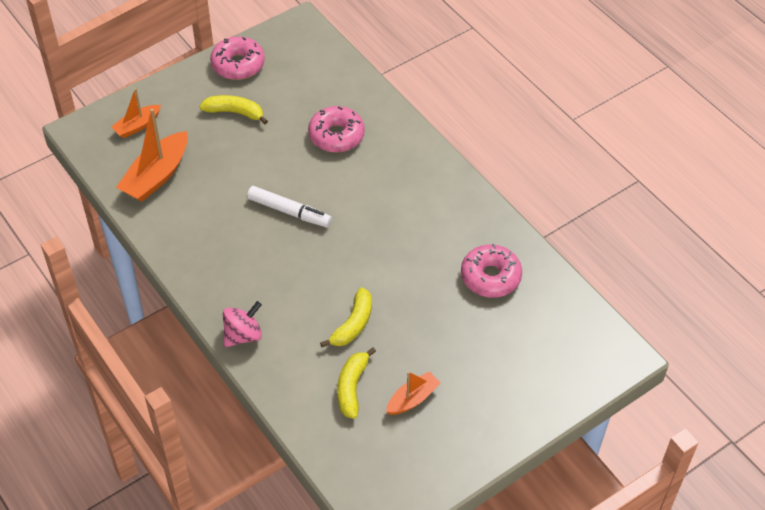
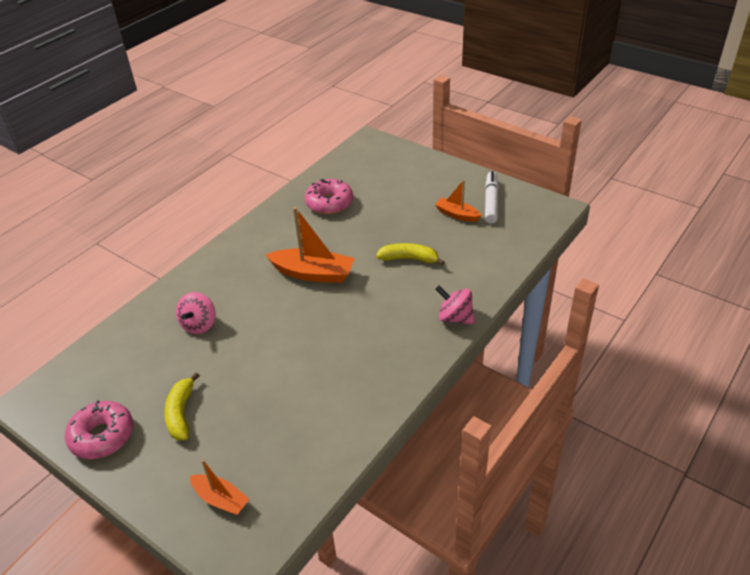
camera: 105 degrees left, 10 degrees down
orange boat [116,109,188,202] -> orange boat moved to [266,207,355,283]
white marker [247,186,332,227] -> white marker moved to [485,171,499,224]
pink donut [308,106,365,153] -> pink spinning top [176,292,215,334]
yellow banana [337,348,376,419] -> none

